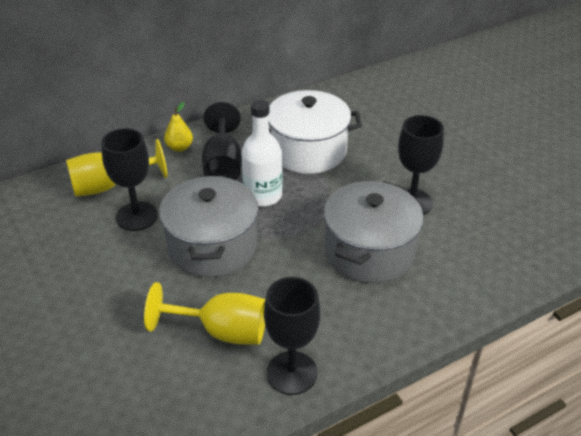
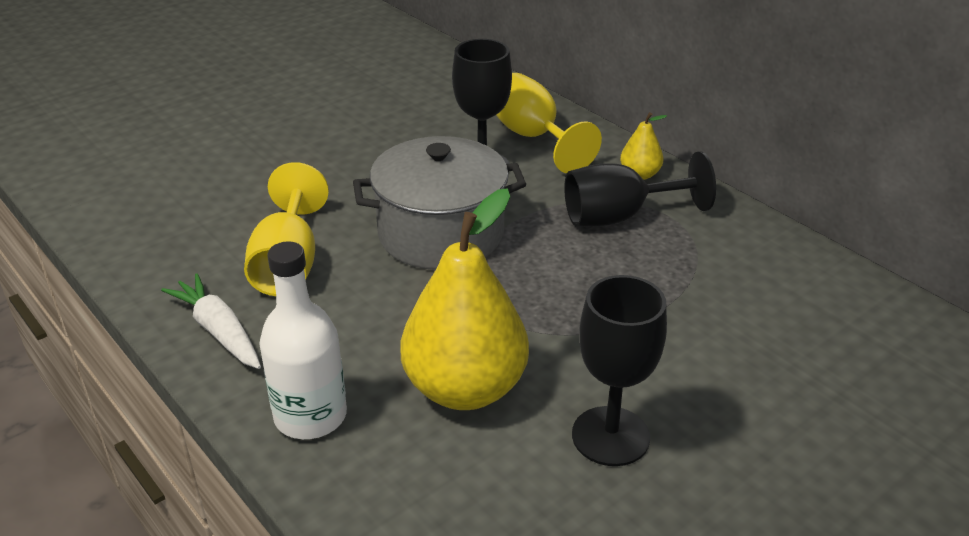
camera: 80 degrees right, 5 degrees down
white bottle [241,100,283,207] -> white bottle moved to [259,241,347,439]
black goblet [264,277,320,395] -> white carrot [161,274,261,369]
white pot [268,90,362,174] -> none
grey pot [324,181,424,283] -> yellow pear [400,188,529,410]

